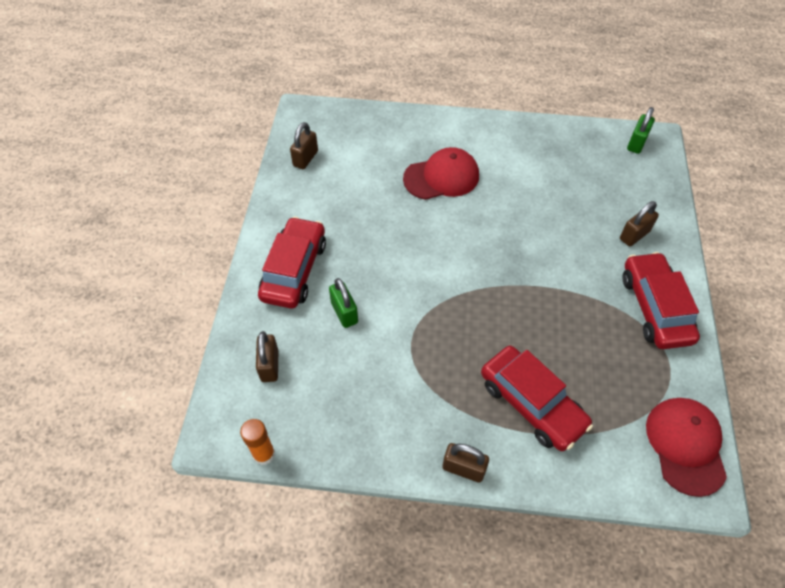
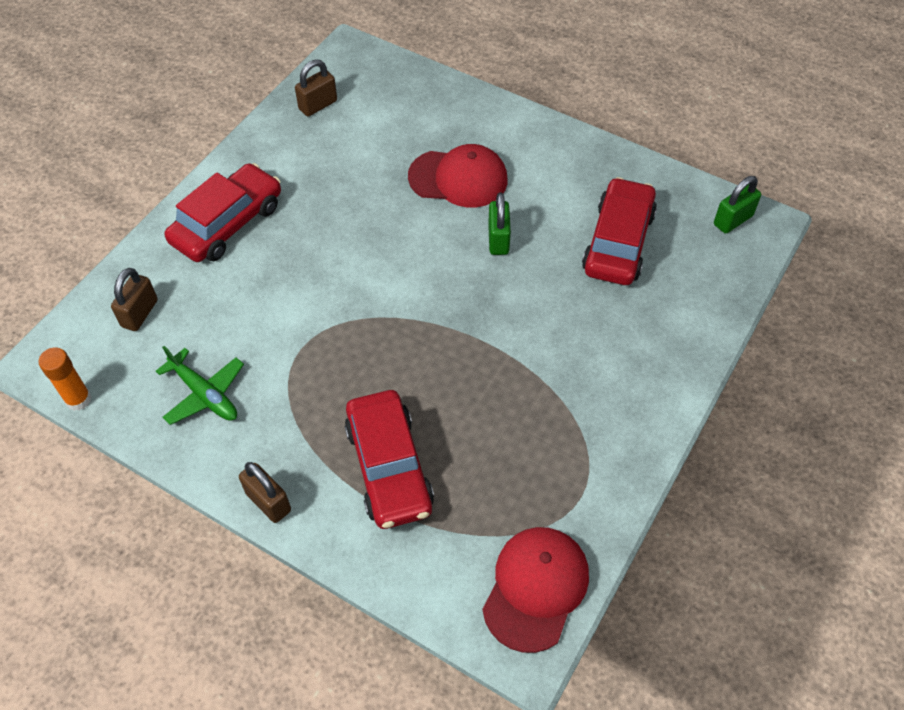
camera: 25 degrees right, 0 degrees up
green padlock [329,278,358,328] -> green padlock moved to [488,192,511,255]
brown padlock [620,201,659,246] -> none
red car [622,252,700,349] -> red car moved to [582,177,657,285]
none -> green plane [156,346,244,425]

